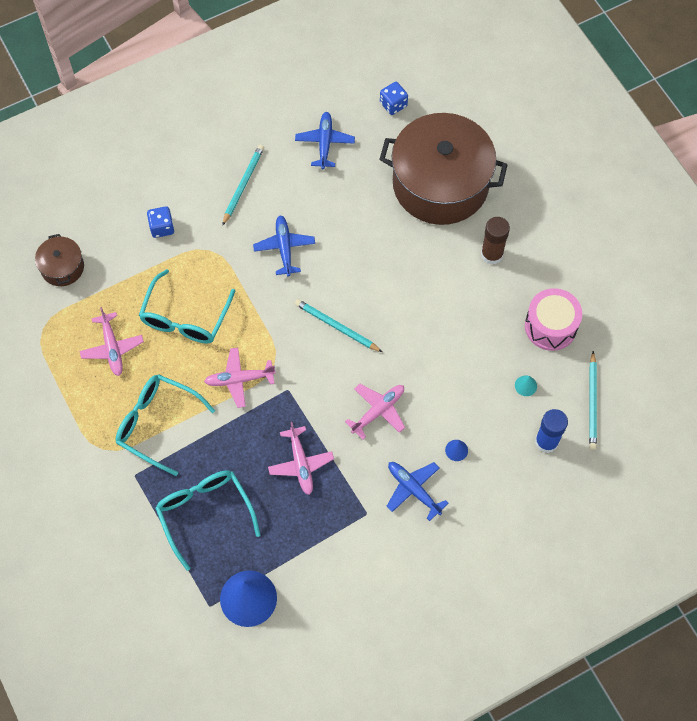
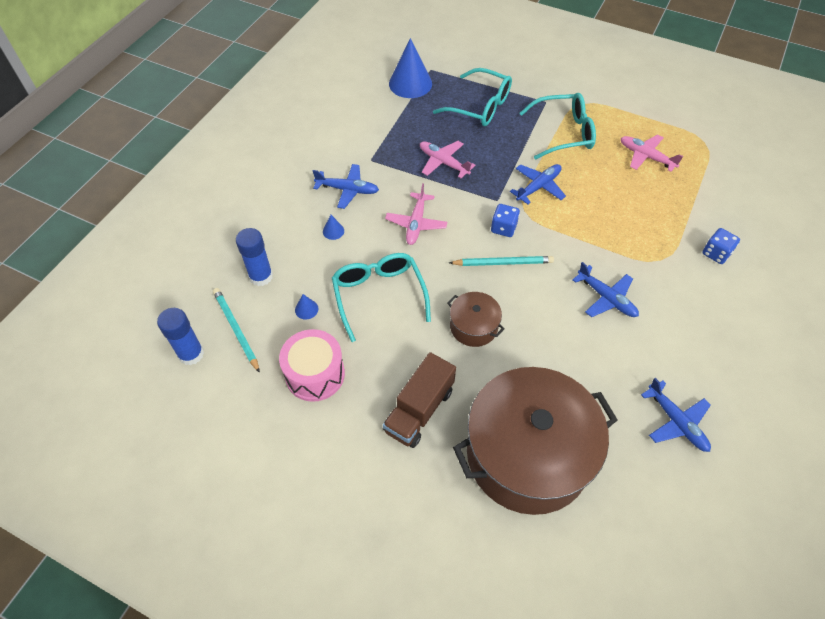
camera: 145 degrees right, 10 degrees down
brown pot [35,234,84,286] -> brown pot moved to [447,292,505,347]
turquoise glasses [139,269,235,344] -> turquoise glasses moved to [332,253,431,342]
pink plane [204,348,276,408] -> blue plane [510,164,566,204]
turquoise pencil [222,145,264,226] -> none
blue dice [380,82,408,115] -> blue dice moved to [491,204,520,237]
brown glue stick [481,217,510,265] -> brown truck [383,352,456,448]
turquoise cone [515,376,537,396] -> blue cone [295,294,318,319]
none -> blue glue stick [157,308,204,366]

